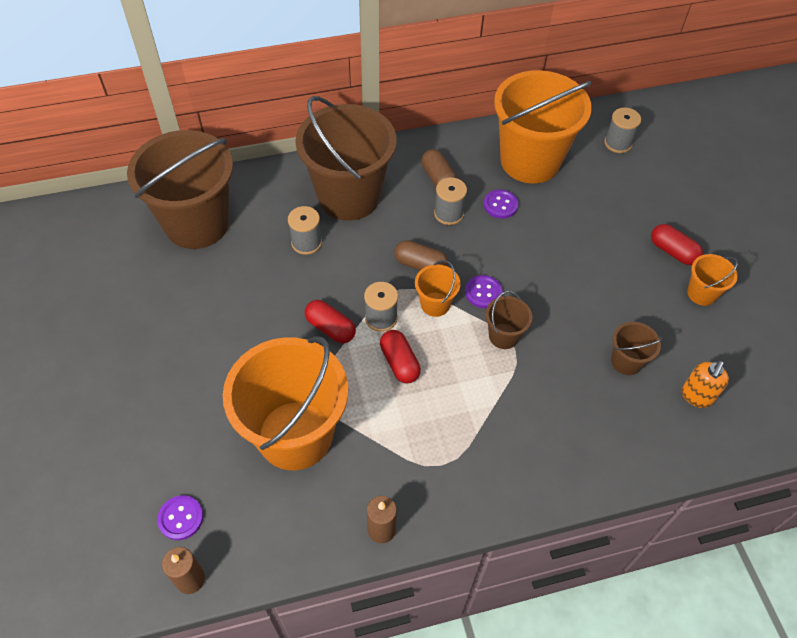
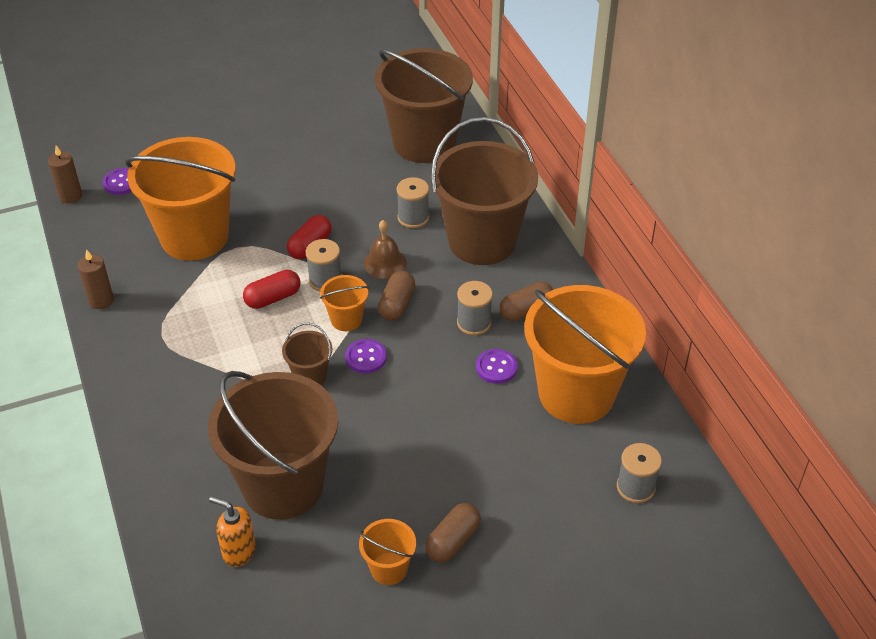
camera: 85 degrees right, 10 degrees down
brown bucket [611,322,663,375] -> brown bucket [208,371,338,520], size x2.30
red capsule [651,224,703,265] -> brown capsule [425,503,481,562]
none -> brown bell [363,220,407,278]

